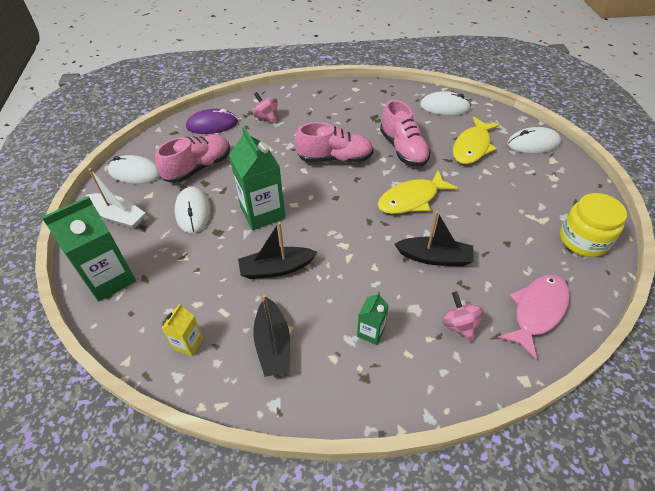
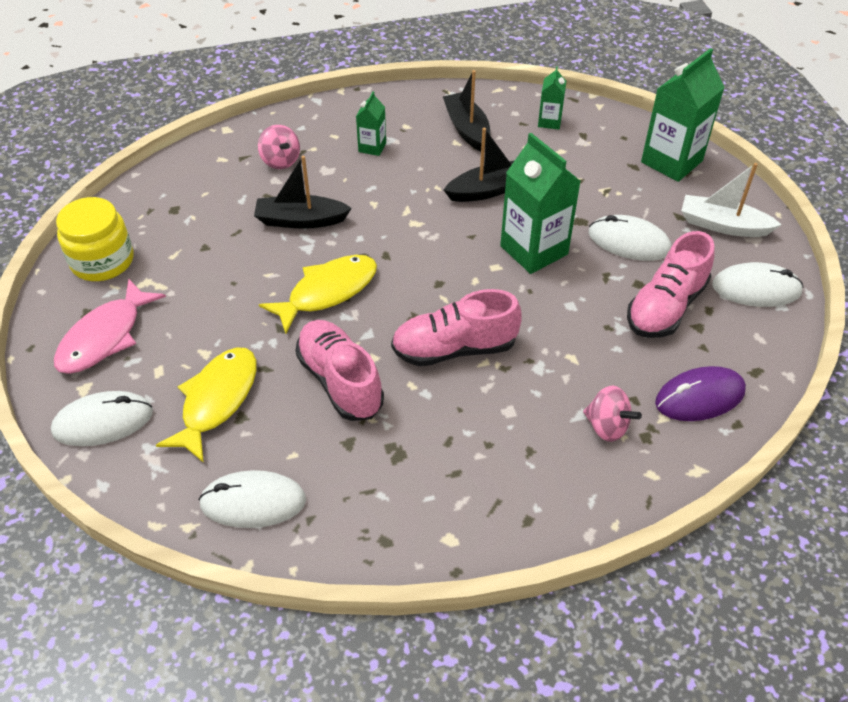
camera: 170 degrees right, 0 degrees up
yellow carton [161,304,203,356] -> green carton [538,66,566,130]
white mouse [174,187,211,233] -> white mouse turned 45 degrees counterclockwise [588,215,671,261]
pink fish [498,274,570,360] -> pink fish moved to [54,279,166,374]

